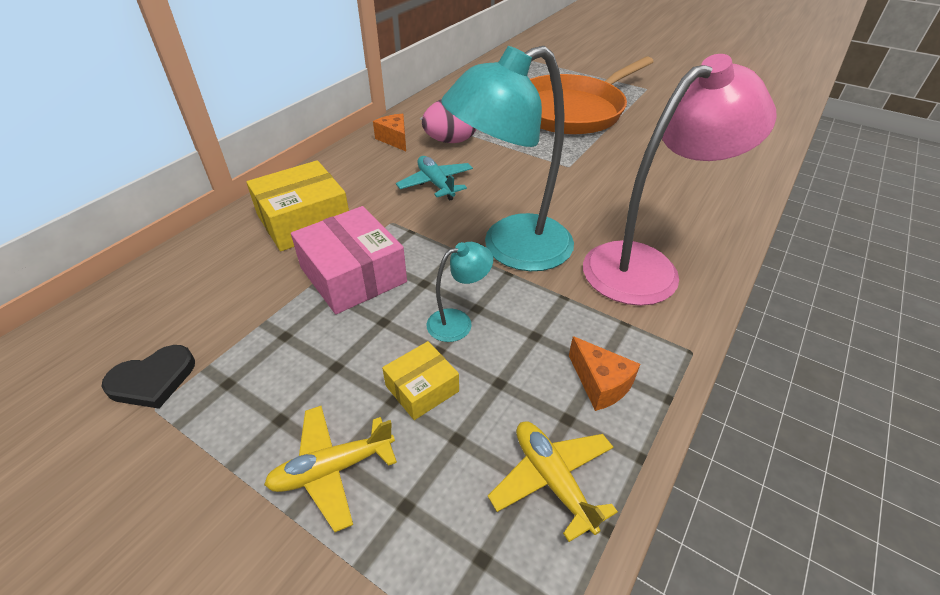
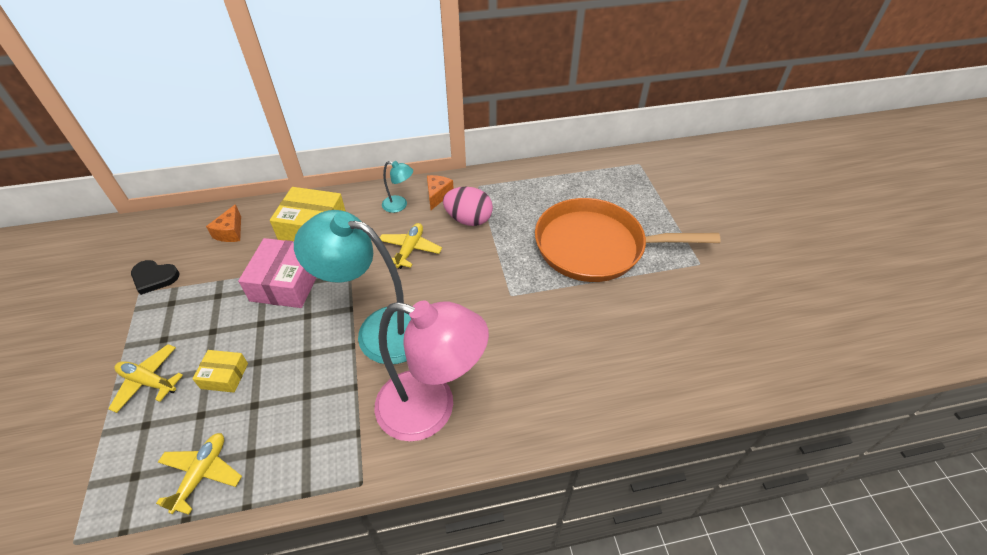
camera: 45 degrees right, 5 degrees up
turquoise plane [396,156,473,201] -> yellow plane [380,223,442,269]
turquoise lamp [427,242,493,342] -> turquoise lamp moved to [382,161,413,213]
orange cheese [569,336,640,411] -> orange cheese moved to [206,204,241,242]

